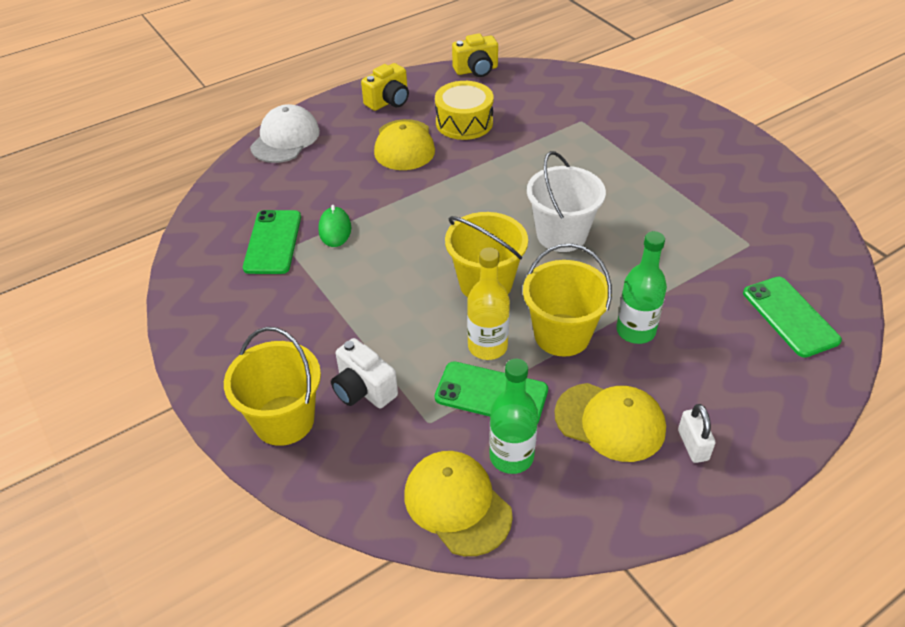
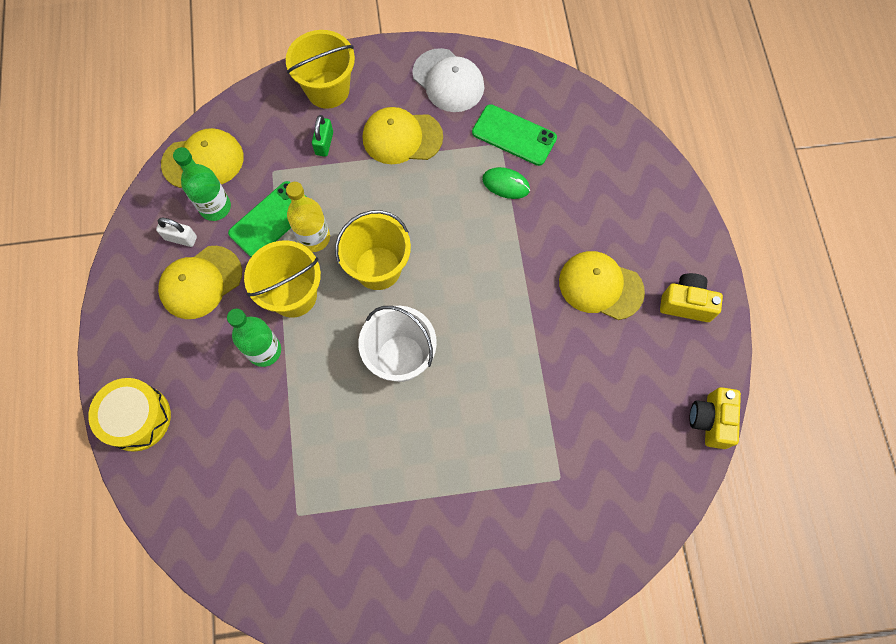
camera: 115 degrees right, 25 degrees up
white cap [250,104,320,163] -> white cap moved to [412,48,485,112]
white camera [331,338,398,408] -> green padlock [312,115,333,157]
yellow camera [361,63,409,111] -> yellow camera turned 120 degrees clockwise [660,273,723,322]
yellow drum [435,81,494,140] -> yellow drum moved to [88,378,171,452]
white padlock [678,404,715,463] -> white padlock moved to [156,218,197,247]
green phone [743,277,842,357] -> none
none -> yellow cap [363,107,443,164]

